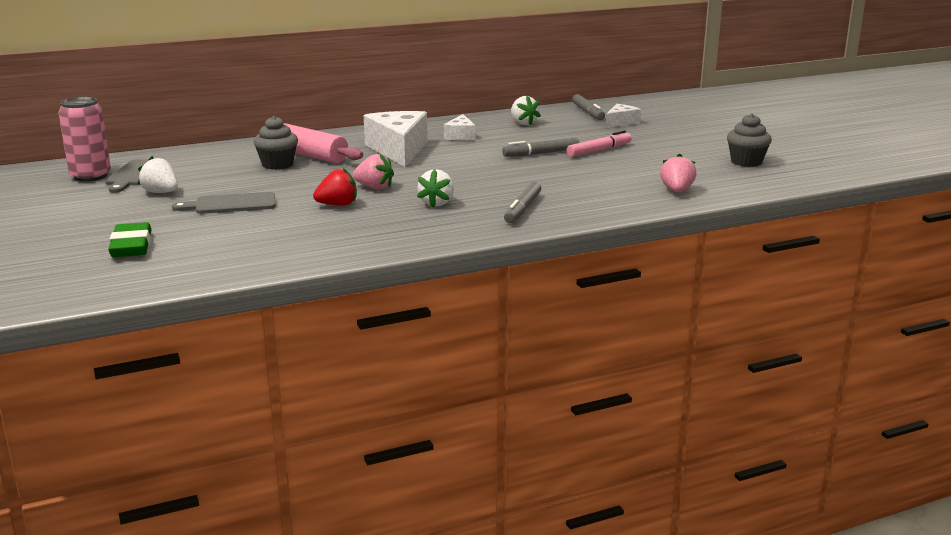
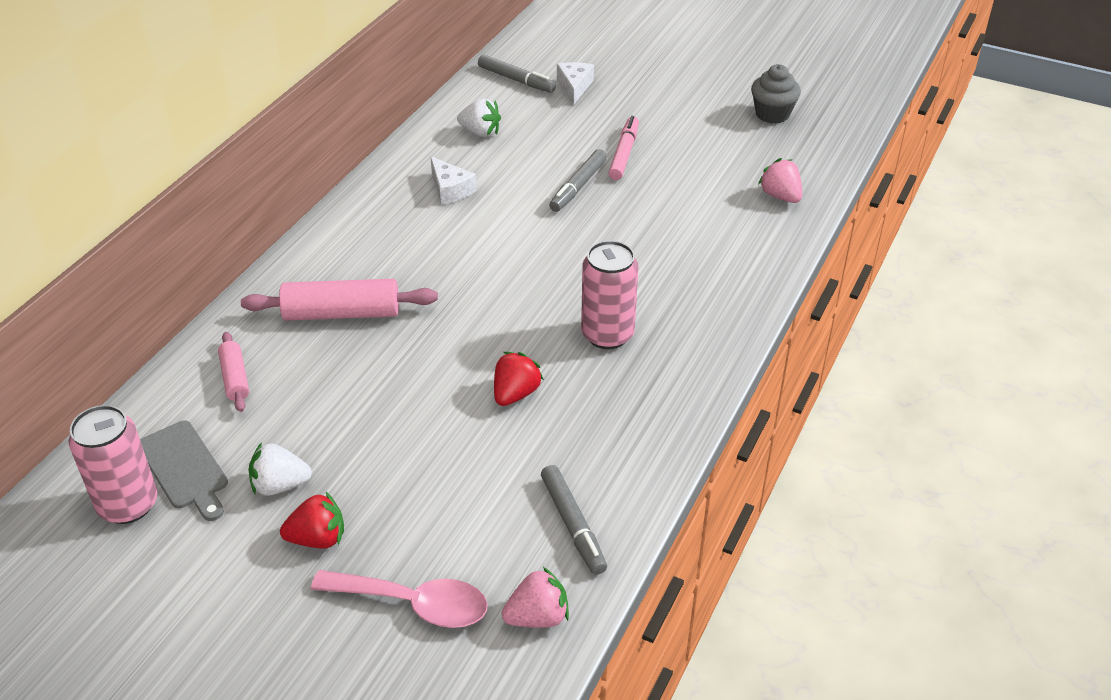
camera: 40 degrees left, 20 degrees up
green eraser [108,222,151,257] -> pink spoon [311,570,488,628]
grey cutting board [172,192,276,214] -> none
grey cupcake [253,116,298,170] -> none
pink strawberry [353,153,394,190] -> pink strawberry moved to [502,567,569,628]
white cheese [364,111,428,167] -> none
white strawberry [417,169,454,208] -> pink can [581,241,639,349]
grey marker [504,182,541,223] -> grey marker moved to [541,465,607,575]
none -> pink rolling pin [218,332,249,412]
none -> red strawberry [280,492,344,549]

